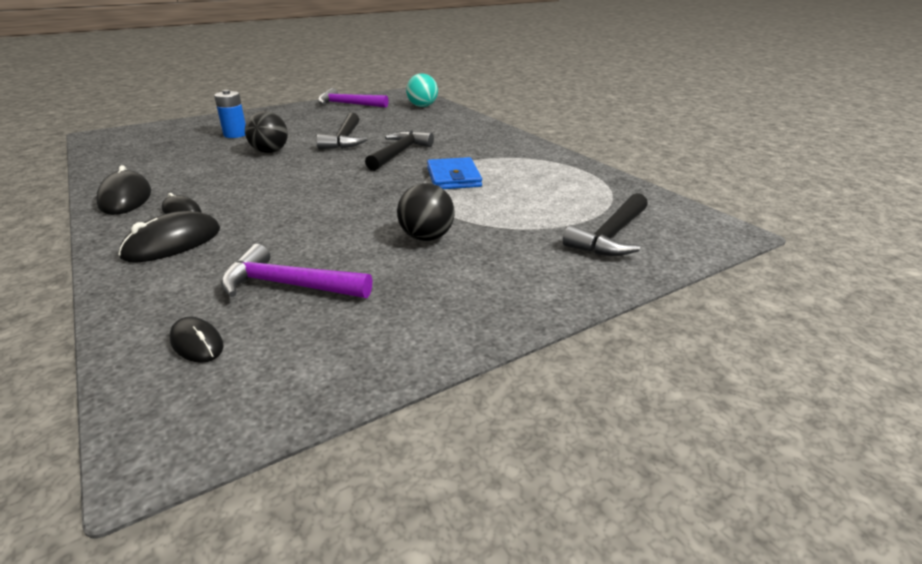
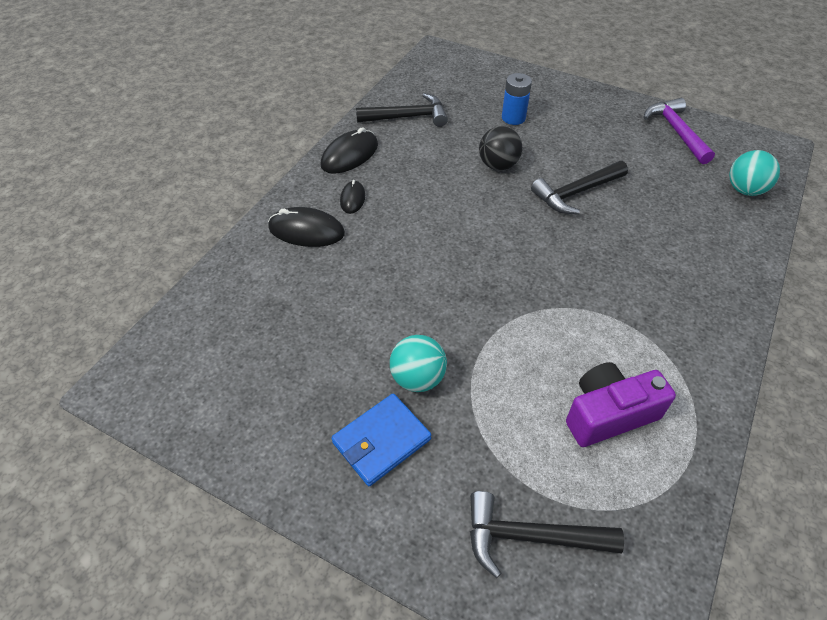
camera: 60 degrees right, 20 degrees up
black mouse [170,317,224,363] -> none
purple hammer [221,244,372,298] -> none
black hammer [365,131,434,171] -> black hammer moved to [356,93,448,127]
black ball [397,183,455,241] -> turquoise ball [390,335,447,392]
blue wallet [427,157,482,189] -> blue wallet moved to [331,393,431,486]
none -> purple camera [566,362,676,447]

